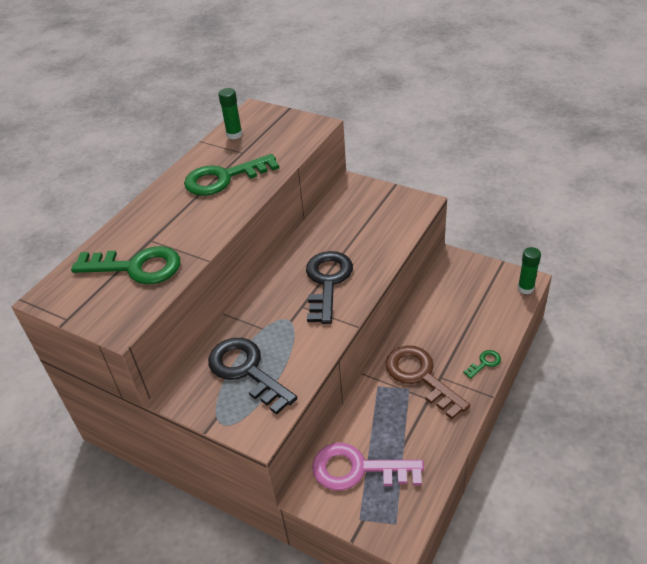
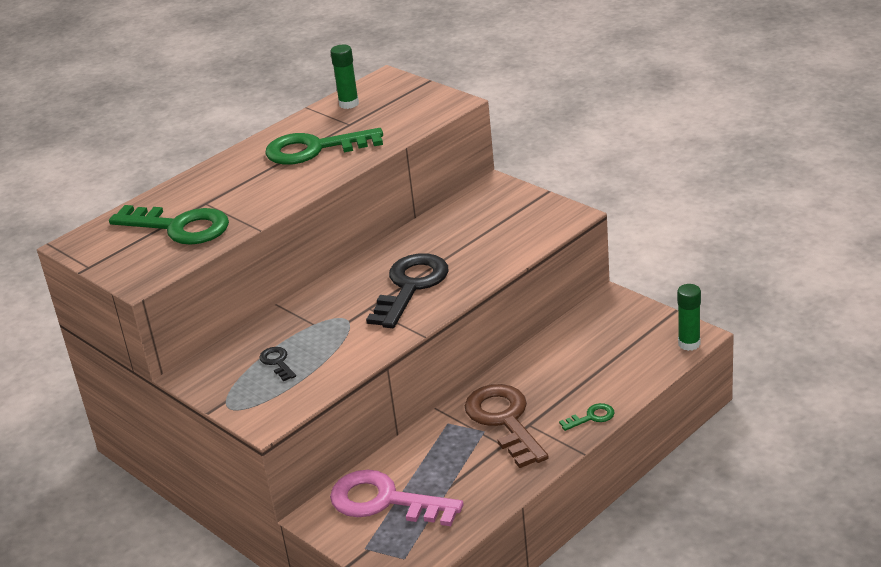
camera: 15 degrees right, 10 degrees down
black key [208,338,297,415] -> black key [259,347,296,381], size x0.44

